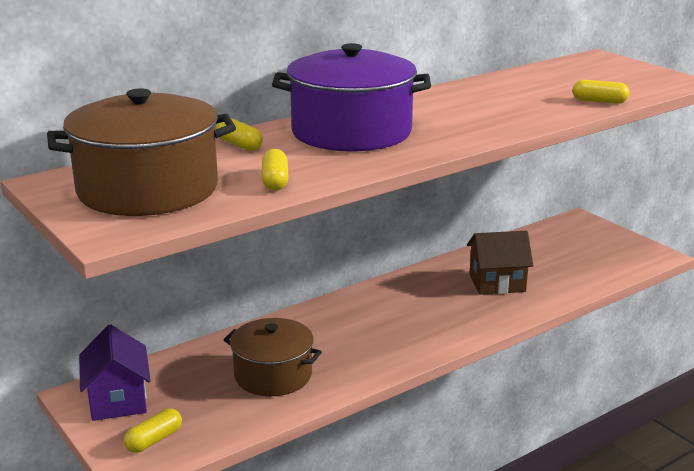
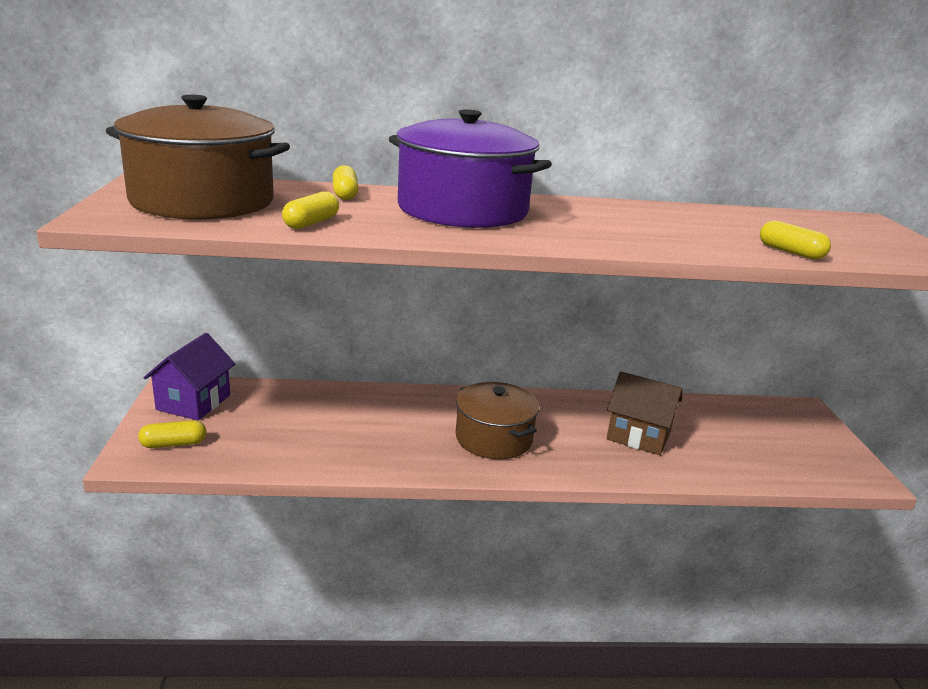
camera: 30 degrees right, 0 degrees up
brown pot [223,318,322,396] -> brown pot moved to [456,382,539,459]

